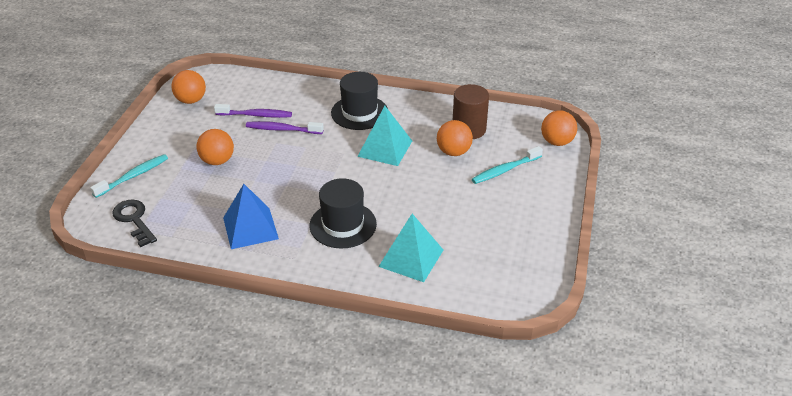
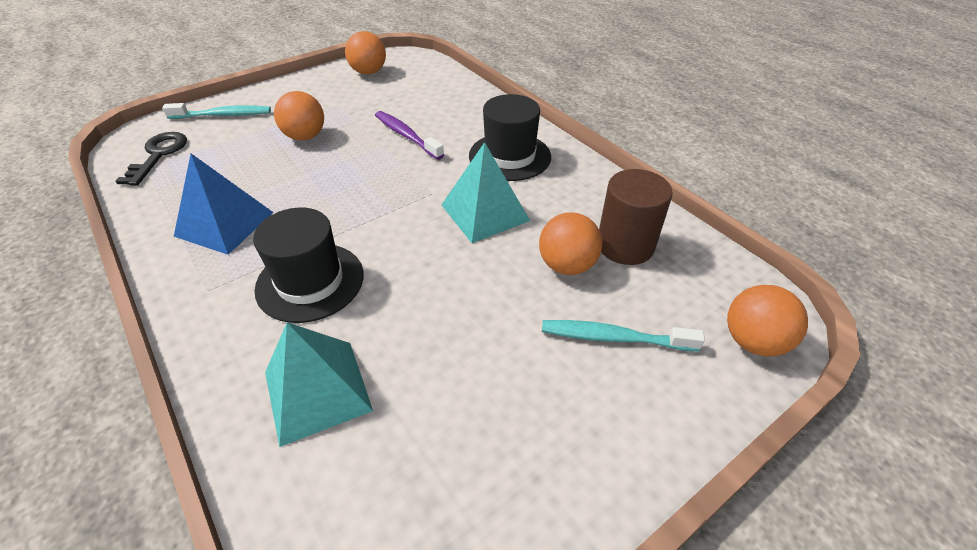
camera: 40 degrees right, 5 degrees up
purple toothbrush [214,104,292,118] -> none

